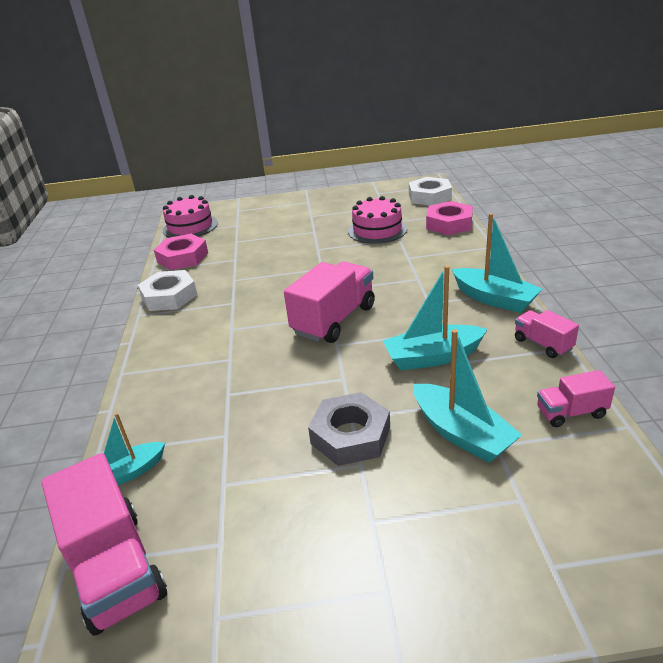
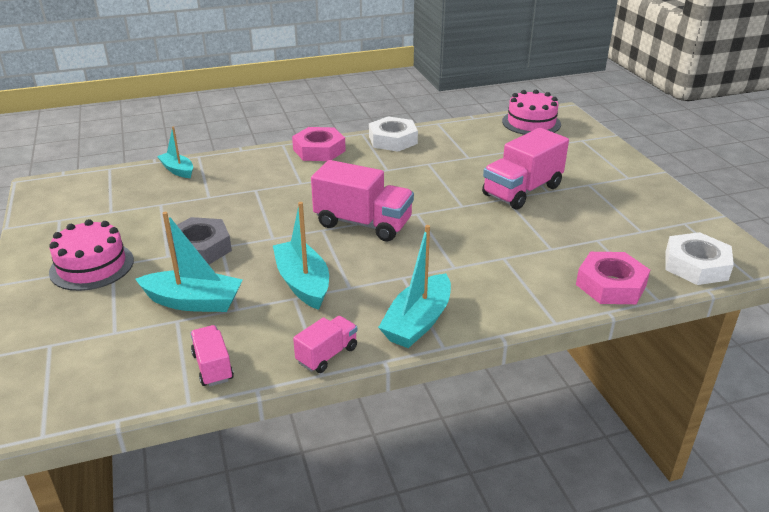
camera: 75 degrees right, 0 degrees up
pink truck [41,453,167,636] -> pink truck moved to [482,128,569,210]
pink nut [154,234,208,270] -> pink nut moved to [292,127,346,161]
pink cake [348,196,407,244] -> pink cake moved to [49,219,134,291]
turquoise boat [413,329,522,463] -> turquoise boat turned 120 degrees counterclockwise [135,212,243,312]

